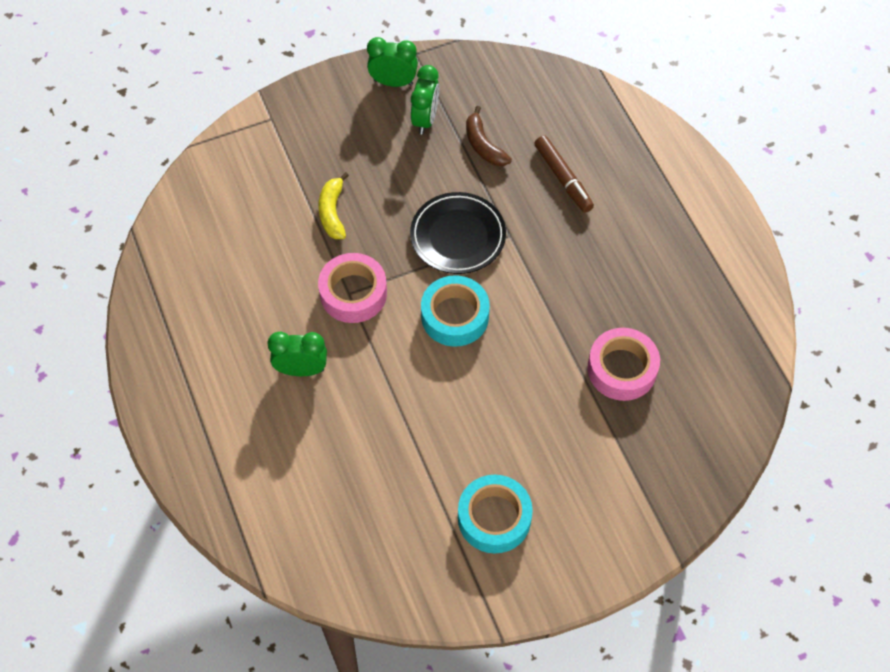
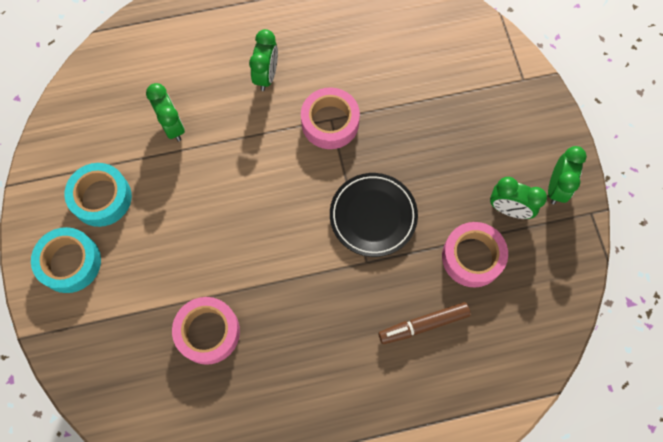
camera: 100 degrees right, 10 degrees up
yellow banana [318,172,349,239] -> none
turquoise tape [421,275,490,347] -> turquoise tape moved to [31,227,101,293]
brown banana [466,106,512,166] -> pink tape [442,222,508,288]
none -> green clock [146,83,185,142]

